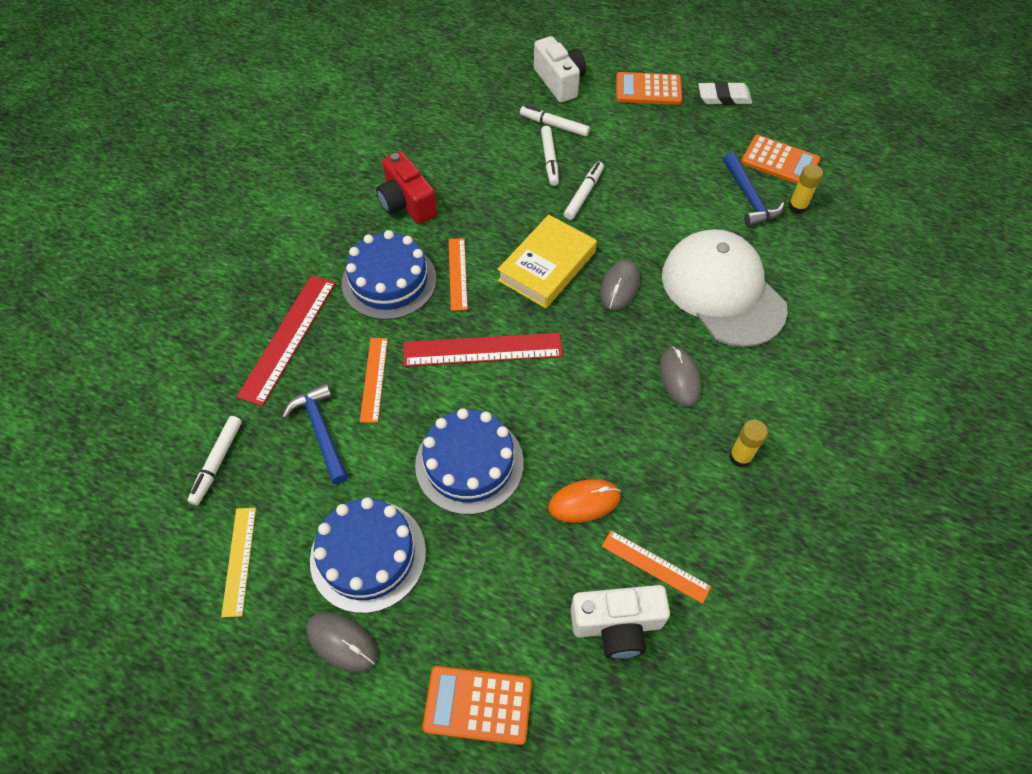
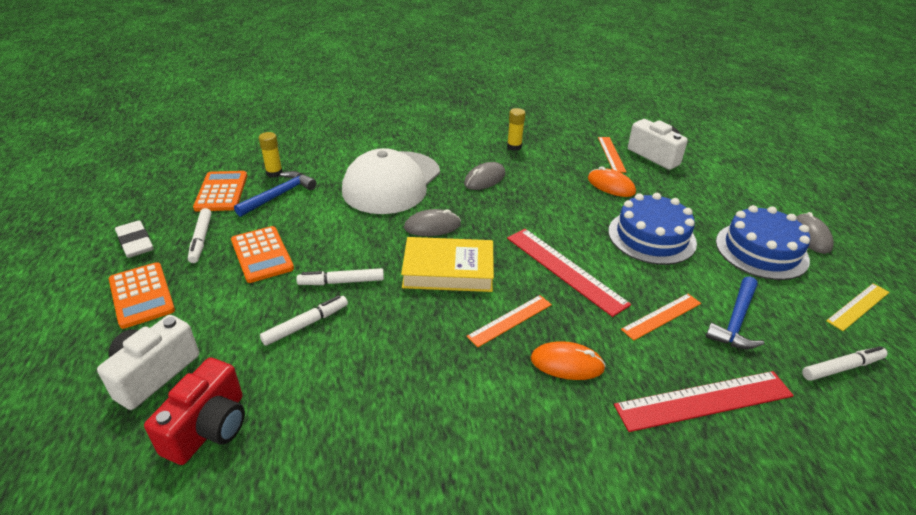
camera: 125 degrees left, 20 degrees down
blue cake [342,230,437,320] -> orange mouse [531,341,606,380]
red camera [376,151,437,224] -> red camera moved to [144,357,245,465]
orange calculator [422,666,532,745] -> orange calculator moved to [231,226,294,283]
white marker [520,105,590,137] -> white marker moved to [188,208,212,263]

